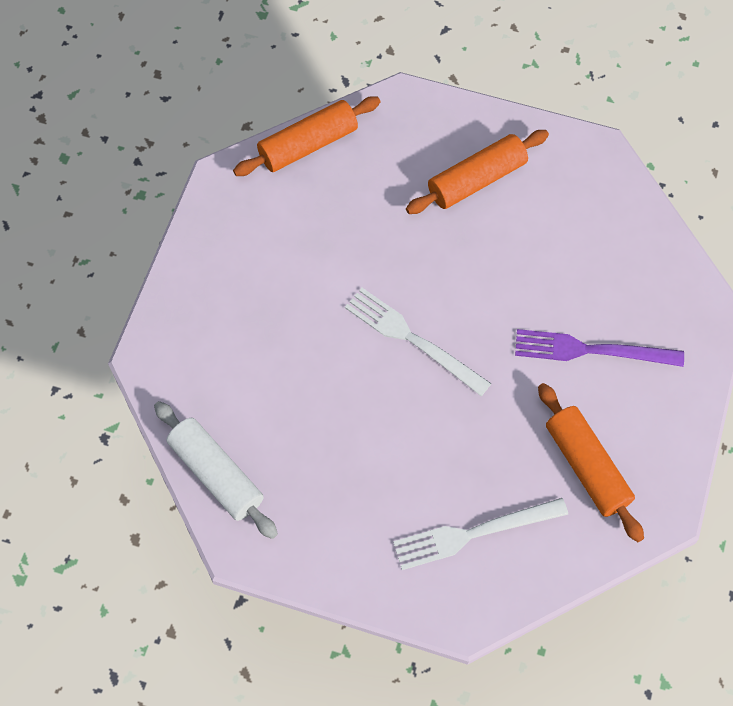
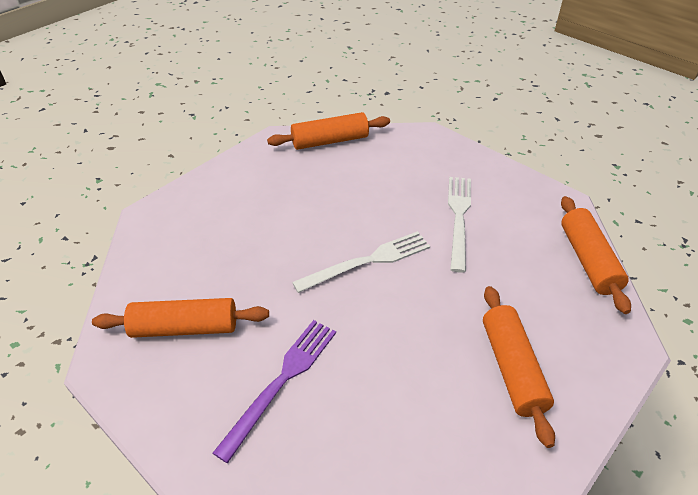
camera: 115 degrees right, 20 degrees down
white rolling pin [154,401,278,539] -> orange rolling pin [267,112,390,150]
white fork [393,498,568,570] -> white fork moved to [448,177,471,273]

